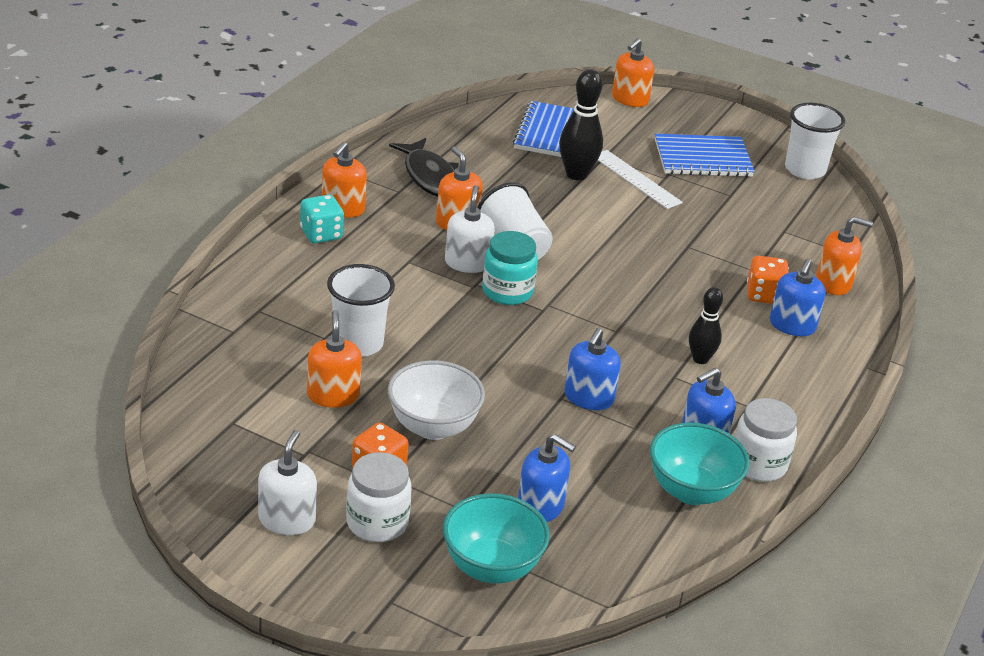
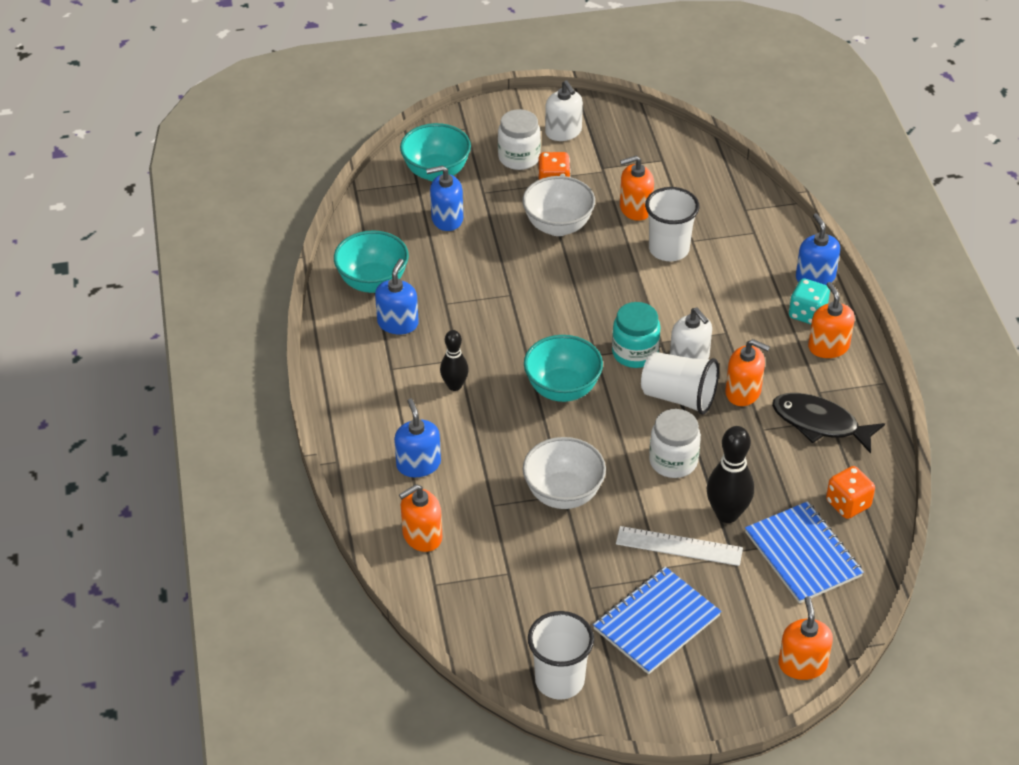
camera: 145 degrees right, 10 degrees up
orange soap dispenser [307,310,362,408] -> orange soap dispenser turned 120 degrees clockwise [620,156,654,221]
blue soap dispenser [565,328,621,410] -> blue soap dispenser moved to [796,213,840,285]
white jar [735,398,797,482] -> white jar moved to [649,409,701,478]
orange dice [747,256,789,304] -> orange dice moved to [826,466,875,519]
none -> white bowl [523,437,606,509]
none -> turquoise bowl [524,335,603,402]

